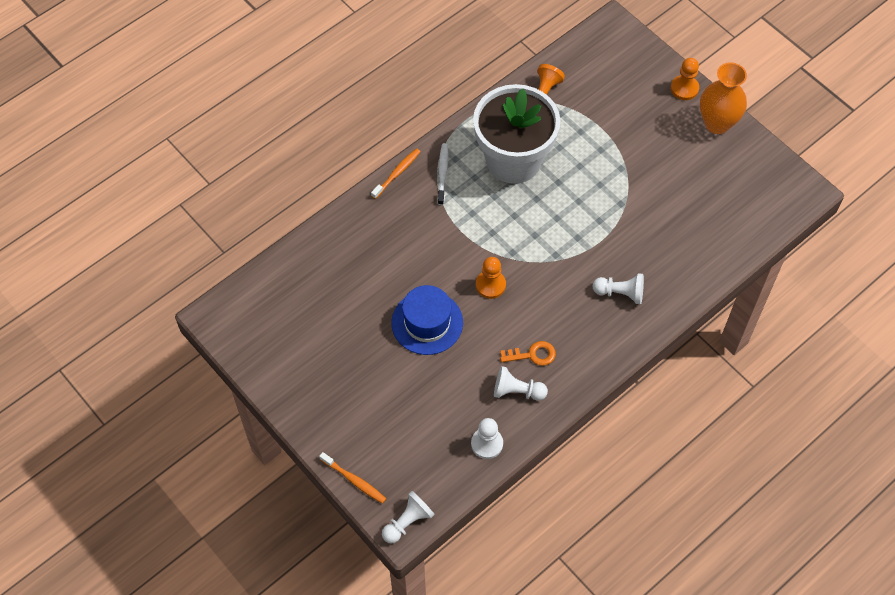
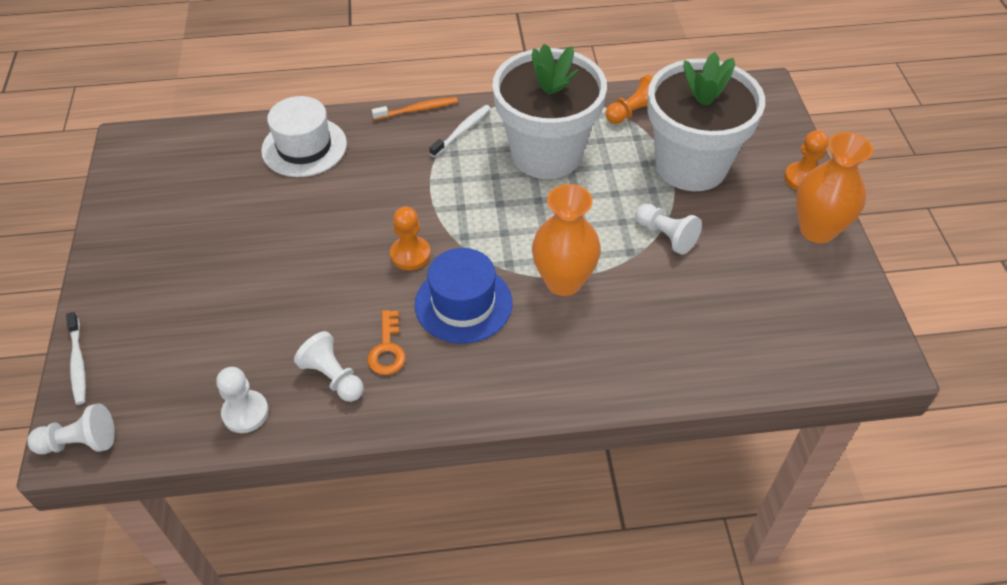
camera: 35 degrees right, 10 degrees down
orange toothbrush [319,452,386,504] -> white toothbrush [66,312,86,405]
blue hat [392,285,463,355] -> blue hat moved to [415,248,512,344]
orange key [500,341,556,366] -> orange key turned 60 degrees clockwise [367,310,406,375]
white pawn [593,273,644,304] -> white pawn moved to [635,203,702,255]
none -> white hat [261,96,347,177]
none -> orange vase [532,184,601,296]
none -> white flower pot [647,52,765,191]

